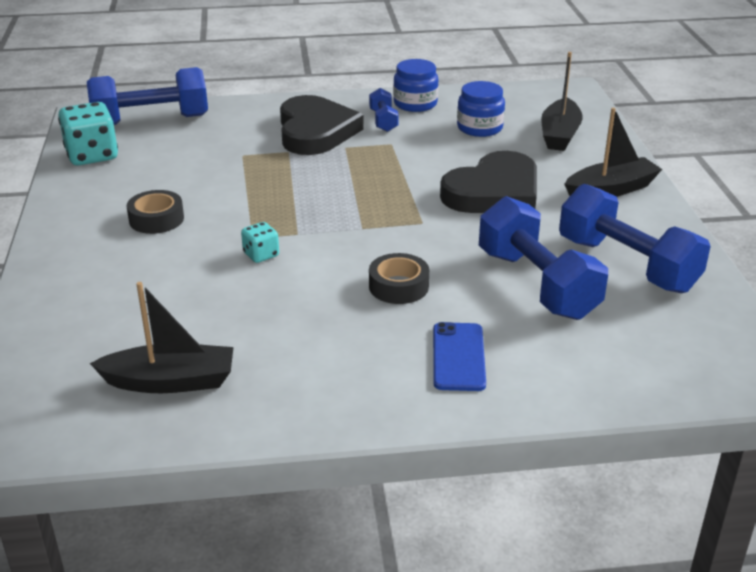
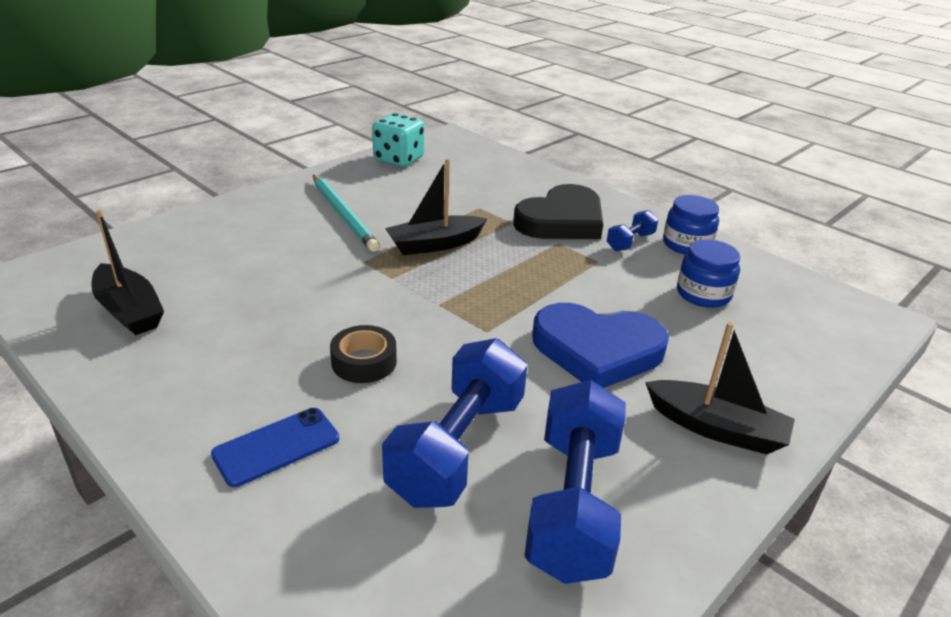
camera: 50 degrees right, 0 degrees up
blue dumbbell [87,67,208,125] -> none
black tape [127,190,184,234] -> turquoise pencil [313,175,380,252]
turquoise dice [241,222,279,263] -> none
black heart [440,151,537,213] -> blue heart [532,303,669,388]
black boat [541,52,583,151] -> black boat moved to [385,159,487,255]

